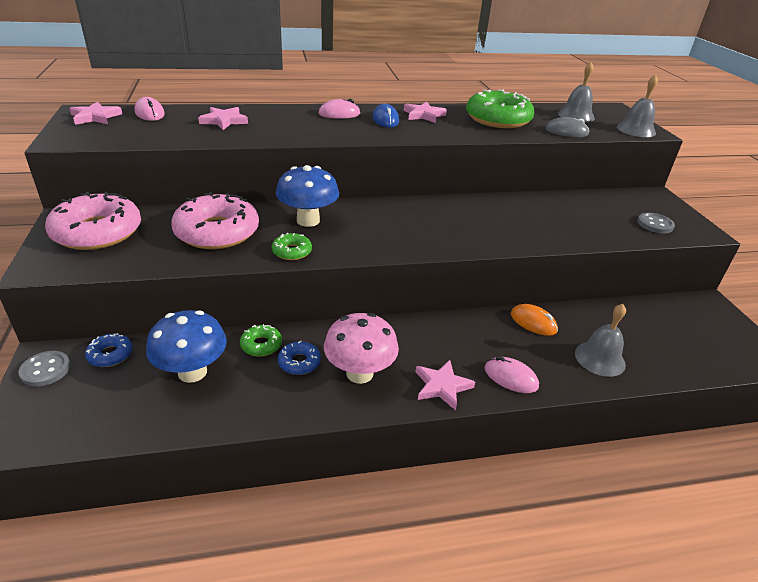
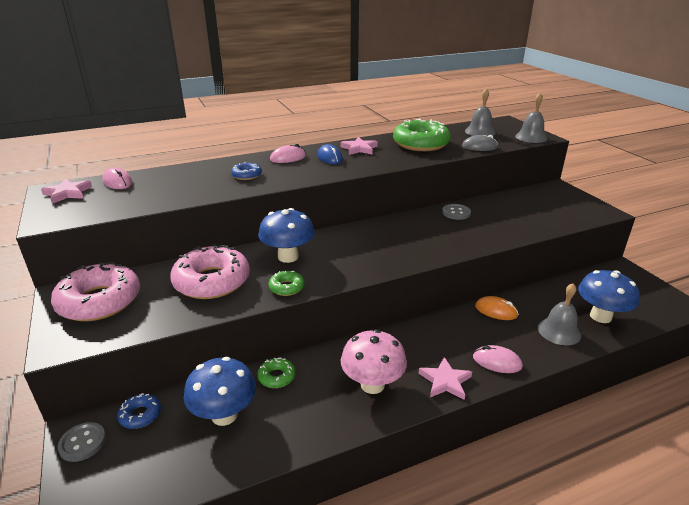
camera: 10 degrees left, 5 degrees down
pink star [198,107,248,130] -> none
blue donut [278,341,321,375] -> blue donut moved to [231,162,262,180]
grey button [637,213,675,234] -> grey button moved to [442,204,471,220]
none -> blue mushroom [578,270,640,323]

